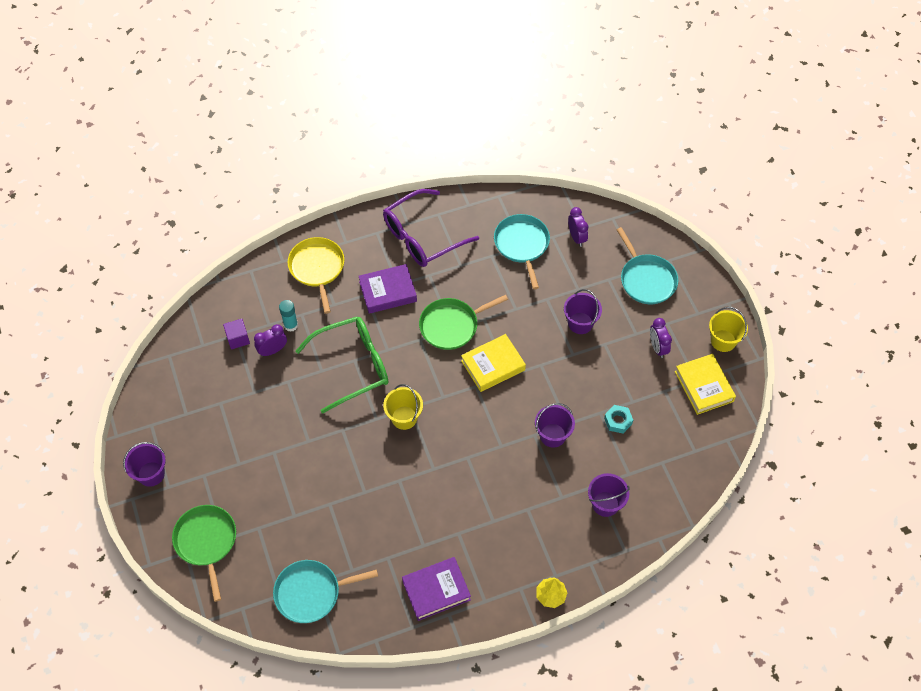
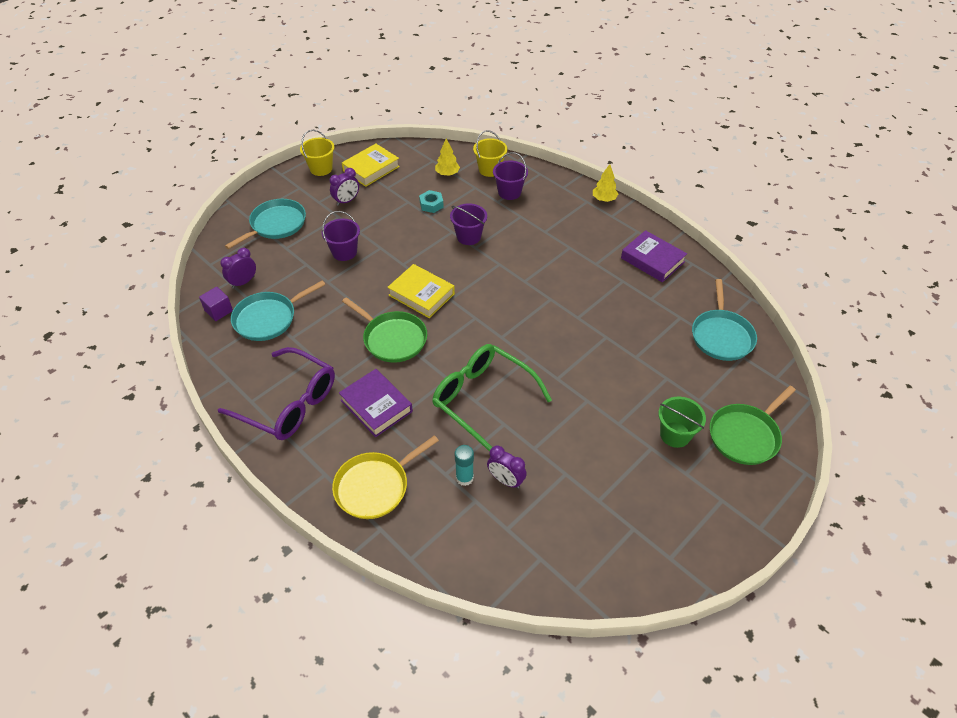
camera: 115 degrees left, 10 degrees down
purple bucket [123,442,166,487] -> none
purple cube [223,319,250,349] -> purple cube moved to [199,287,233,321]
turquoise pan [273,560,378,623] -> turquoise pan turned 45 degrees clockwise [692,279,757,361]
yellow bucket [383,384,423,430] -> yellow bucket moved to [473,130,507,177]
none -> yellow tree [435,139,460,176]
none -> green bucket [658,397,706,448]

